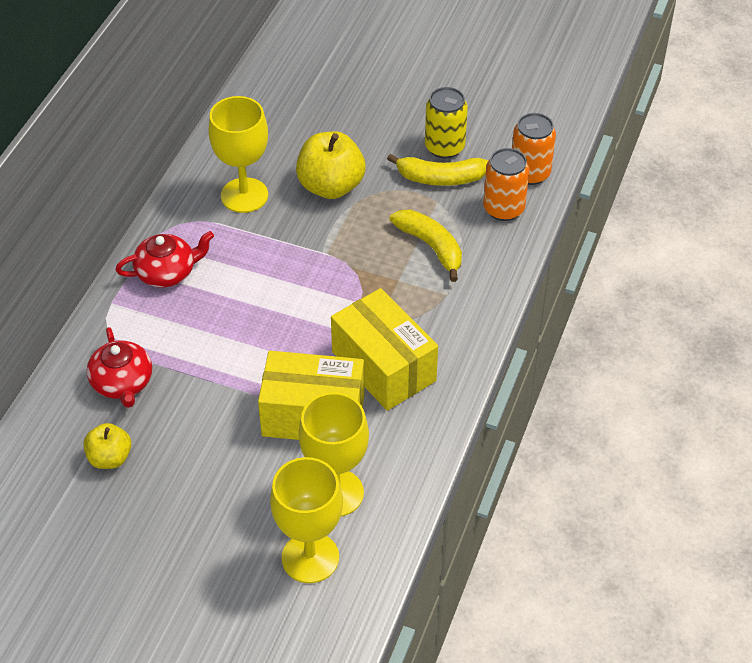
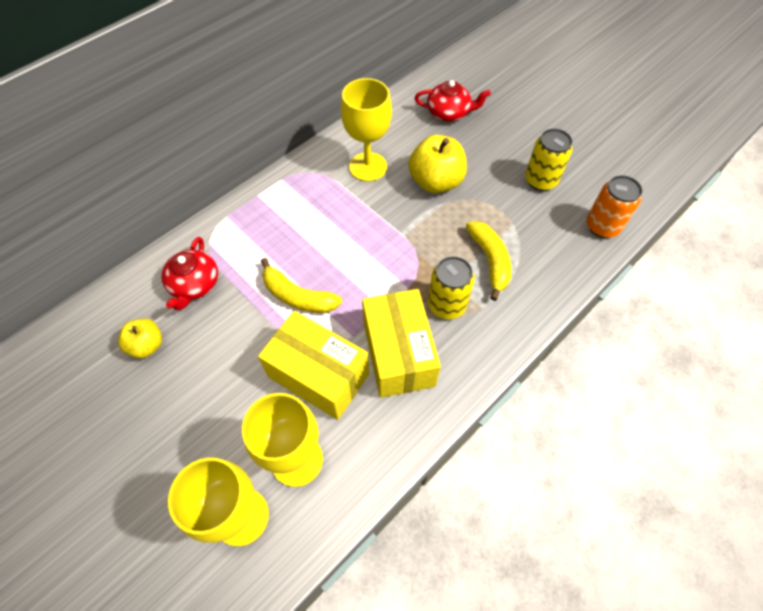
camera: 25 degrees right, 10 degrees up
red teapot [115,231,214,287] -> red teapot moved to [415,80,491,122]
yellow banana [387,154,488,186] -> yellow banana moved to [261,258,342,313]
orange can [483,148,529,221] -> none
none -> yellow can [428,256,475,319]

